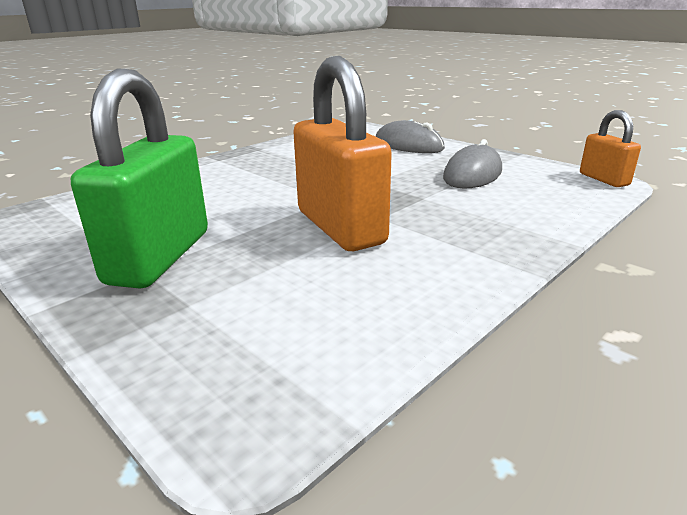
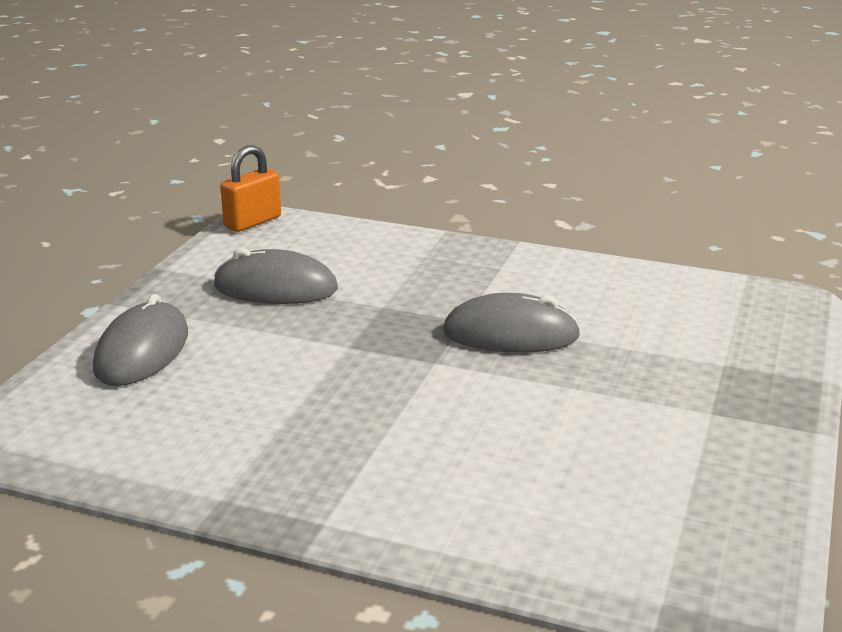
camera: 115 degrees left, 0 degrees up
green padlock [71,69,208,289] -> none
orange padlock [293,56,392,251] -> grey mouse [443,293,581,353]

